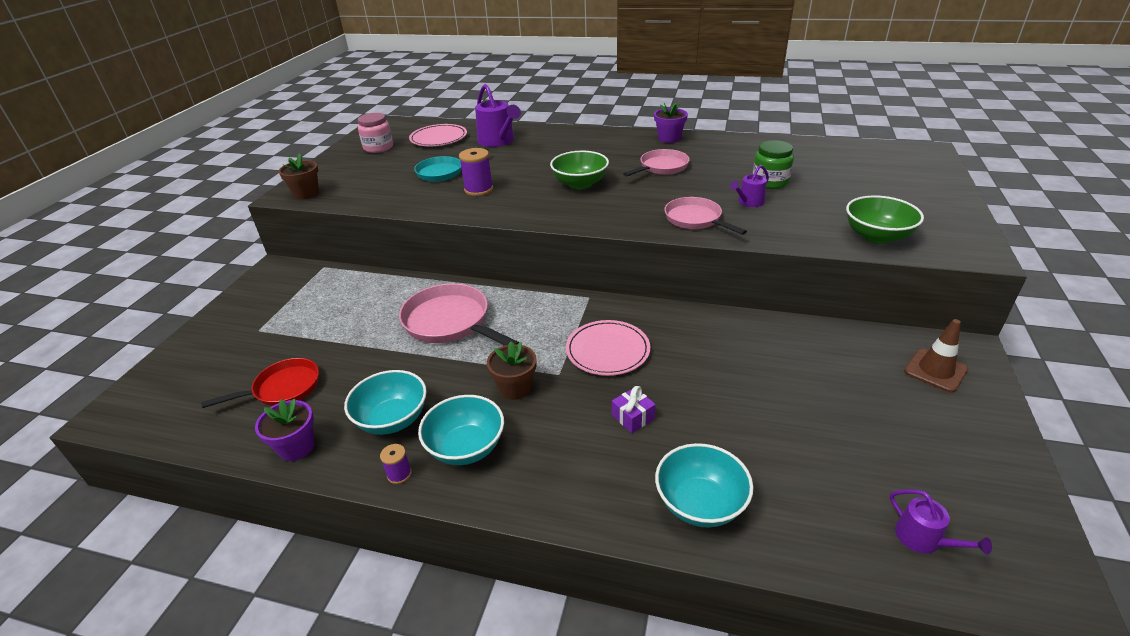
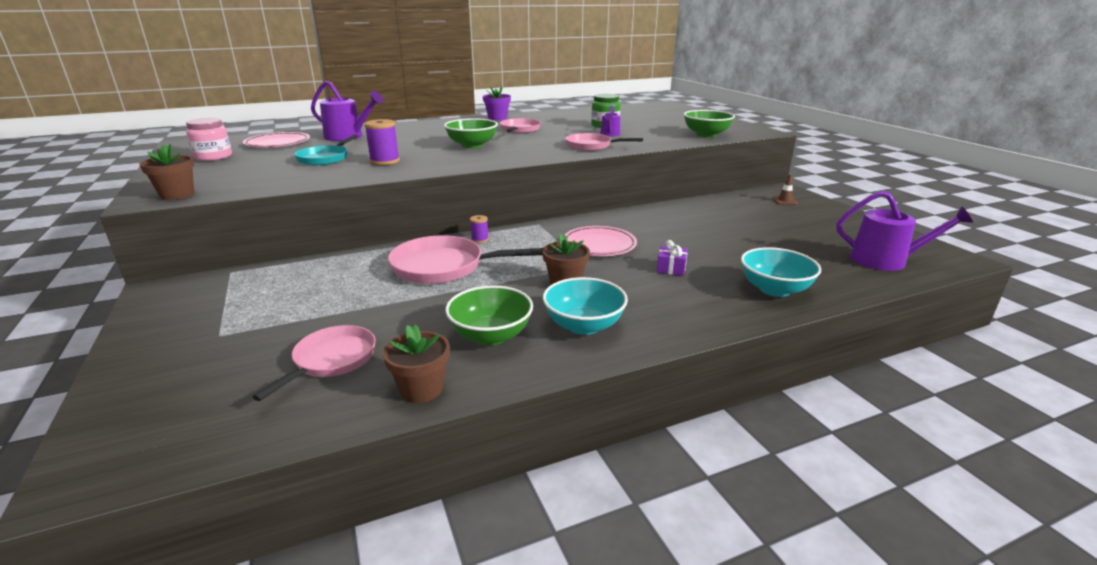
camera: 40 degrees left, 10 degrees down
red pan [201,358,319,408] -> pink pan [252,325,376,401]
purple flower pot [255,398,315,461] -> brown flower pot [383,325,450,403]
turquoise bowl [344,370,427,435] -> green bowl [445,285,533,345]
purple spool [380,444,412,484] -> purple spool moved to [470,215,489,243]
purple watering can [890,489,992,555] -> purple watering can [836,191,973,271], size x1.81
brown traffic cone [904,319,968,393] -> brown traffic cone [772,174,798,205], size x0.64

